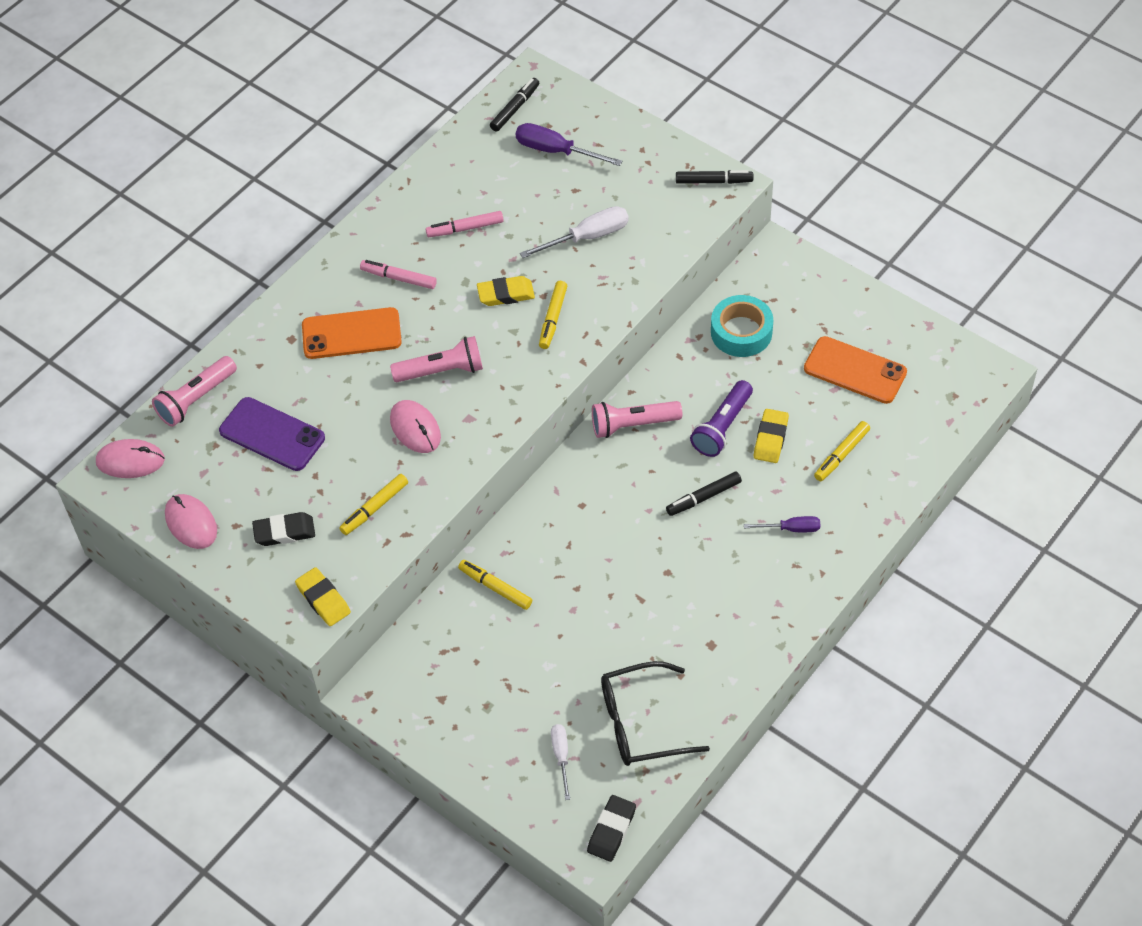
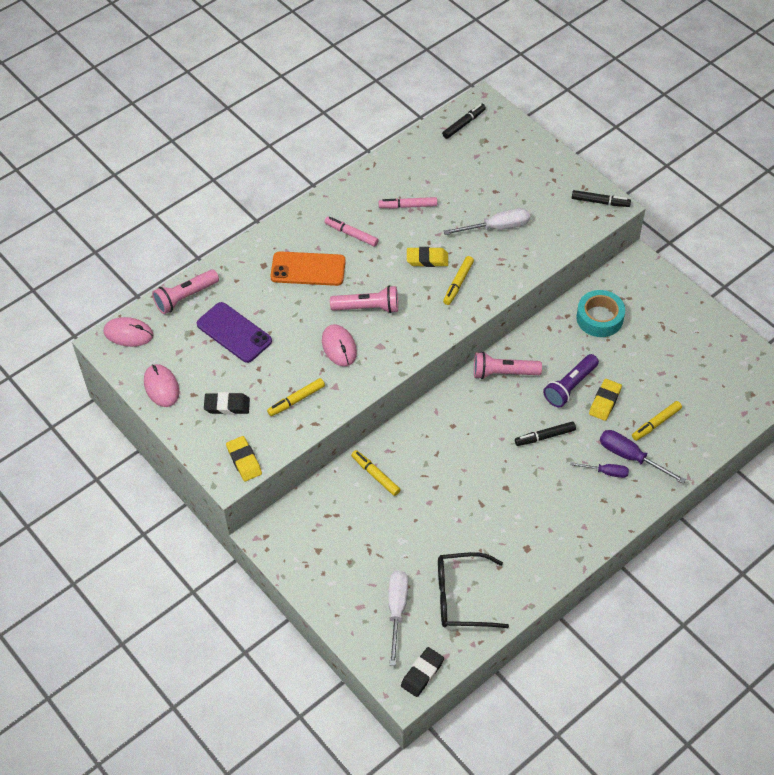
camera: 10 degrees right, 0 degrees up
purple screwdriver [516,123,622,166] -> purple screwdriver moved to [600,430,686,484]
white screwdriver [551,724,570,800] -> white screwdriver [388,570,408,666], size x1.62
orange phone [804,336,907,404] -> none

